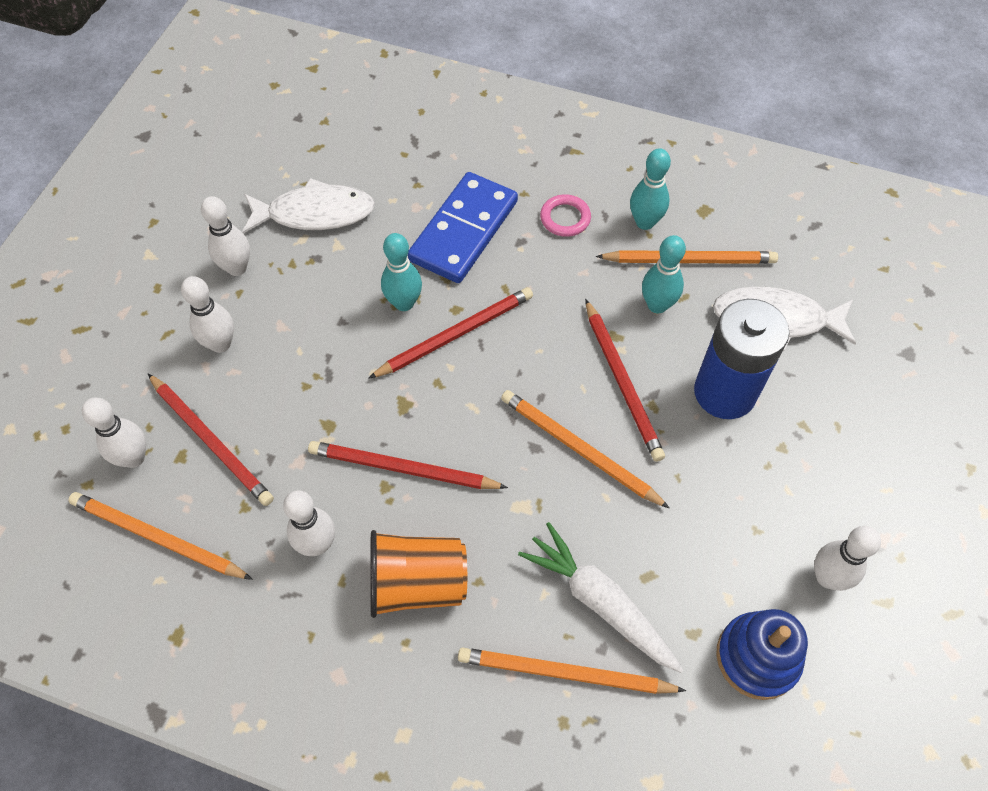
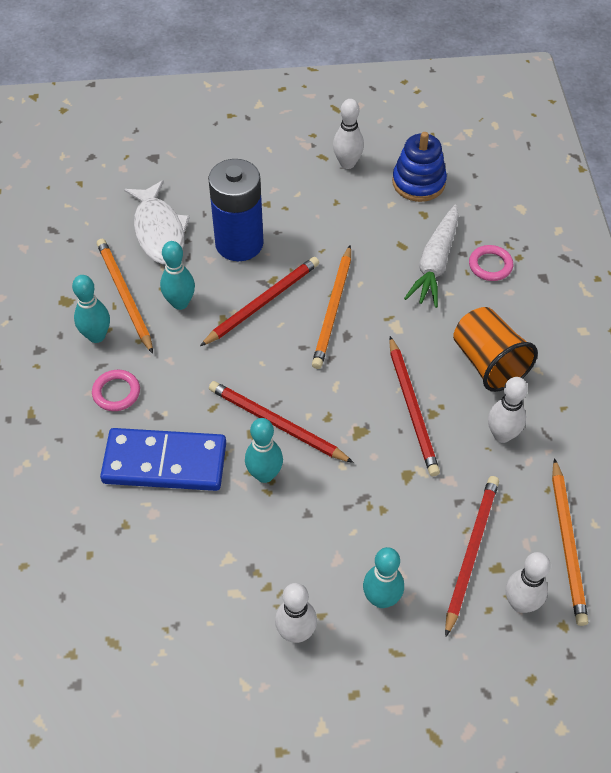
camera: 115 degrees left, 5 degrees down
white bowling pin [181,276,234,353] -> turquoise bowling pin [363,547,404,608]
white fish [242,178,375,234] -> none
orange pencil [458,648,686,694] -> pink ring [469,245,513,281]

